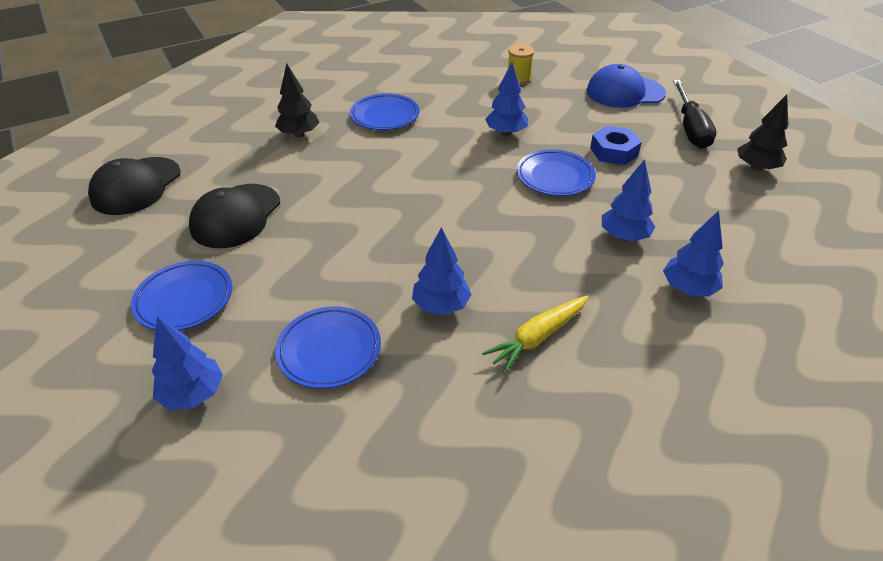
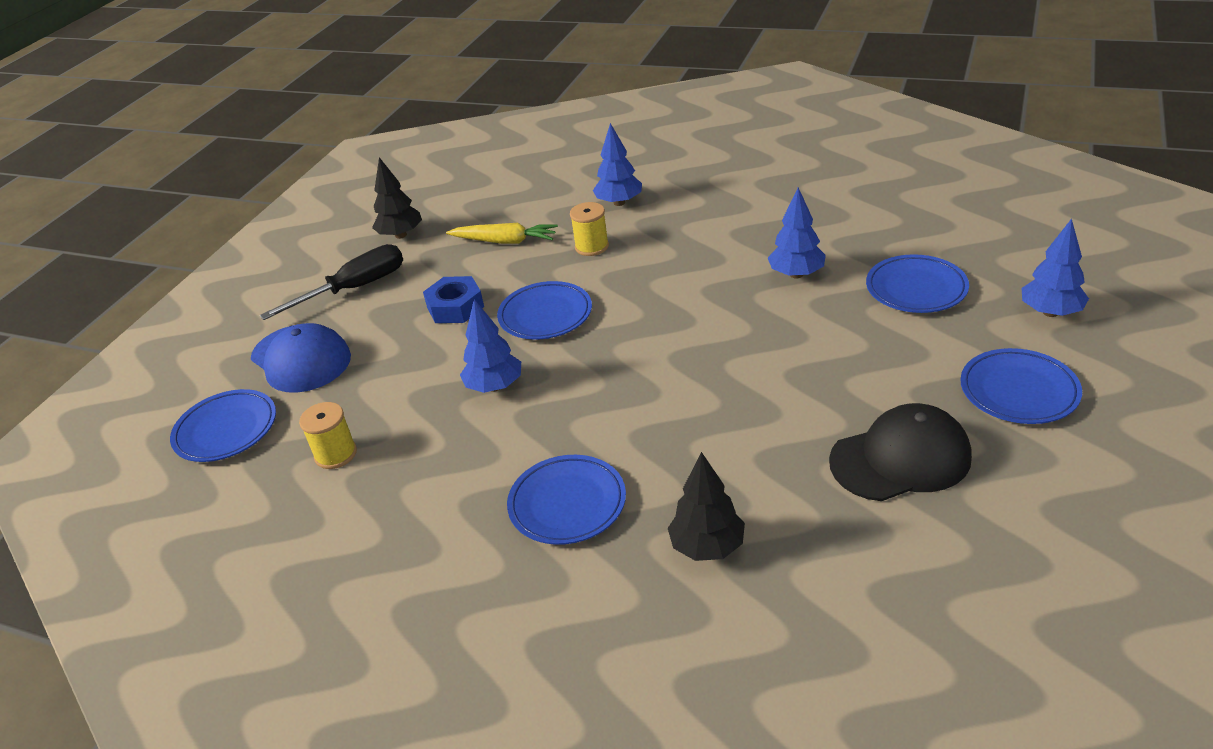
camera: 125 degrees left, 5 degrees down
black cap [88,157,181,215] -> none
yellow carrot [482,295,588,374] -> yellow carrot moved to [446,223,558,244]
blue tree [602,159,655,241] -> yellow spool [570,202,609,256]
none -> blue plate [170,389,276,462]

